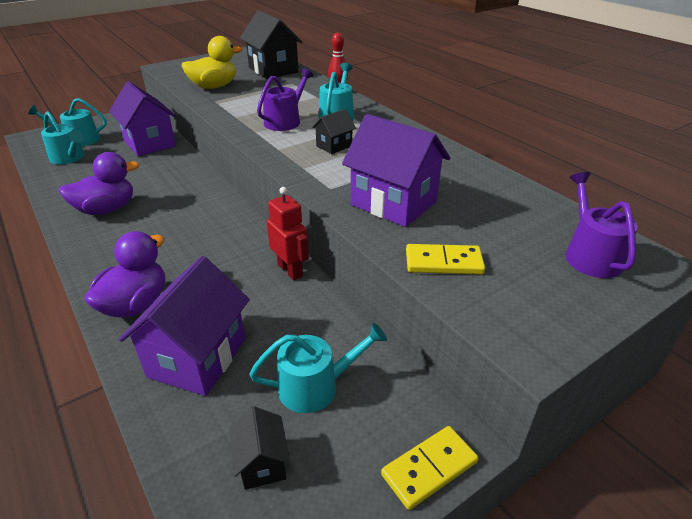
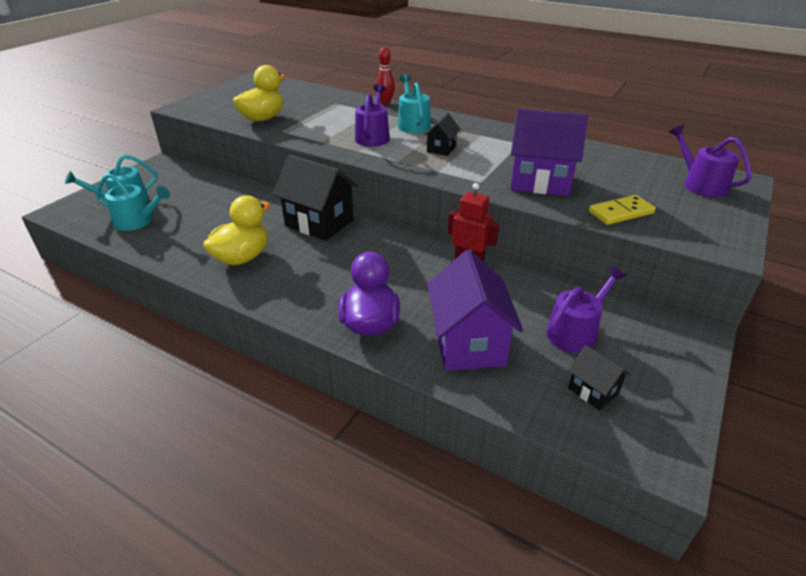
camera: 25 degrees left, 0 degrees up
purple duck [58,152,139,215] -> yellow duck [203,195,271,265]
purple house [109,81,176,157] -> none
black house [240,10,302,79] -> black house moved to [273,155,358,241]
turquoise watering can [249,323,387,413] -> purple watering can [546,266,626,353]
yellow domino [381,426,478,510] -> none

